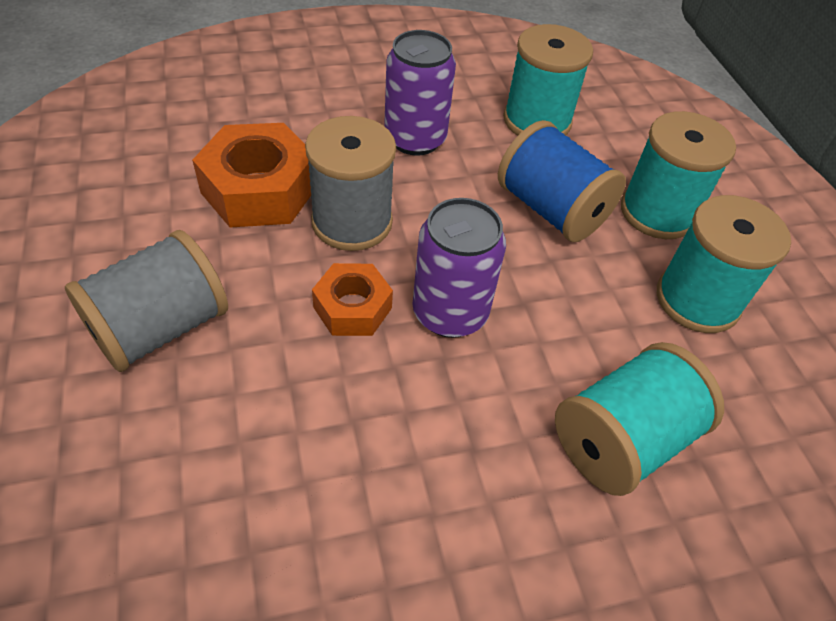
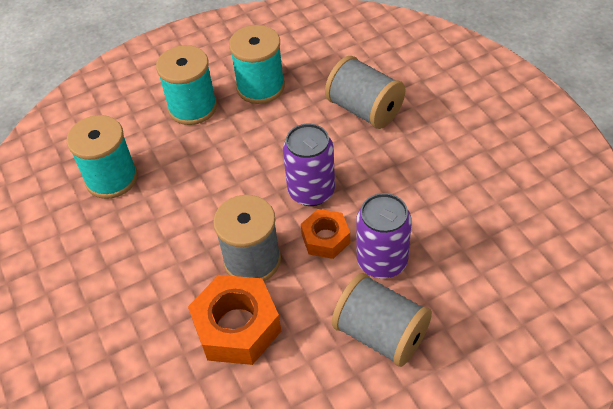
camera: 95 degrees left, 0 degrees up
purple can [384,30,456,156] -> purple can moved to [356,193,412,279]
blue spool [498,120,626,242] -> none
turquoise spool [555,342,724,496] -> grey spool [325,56,406,129]

